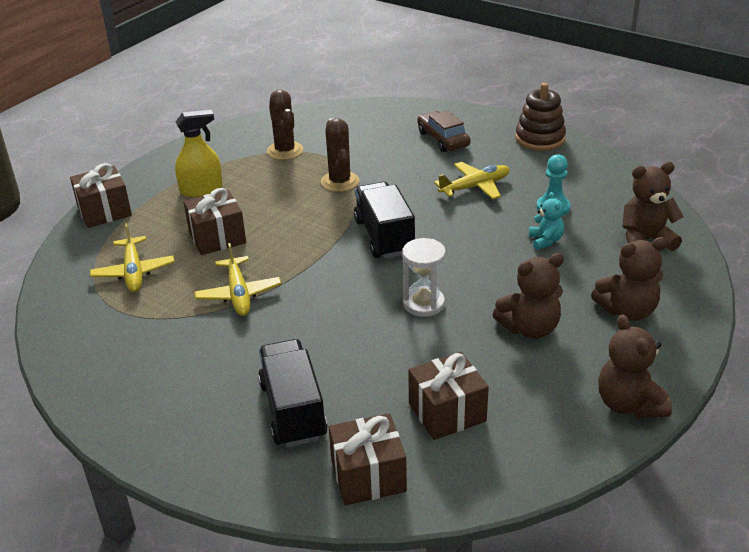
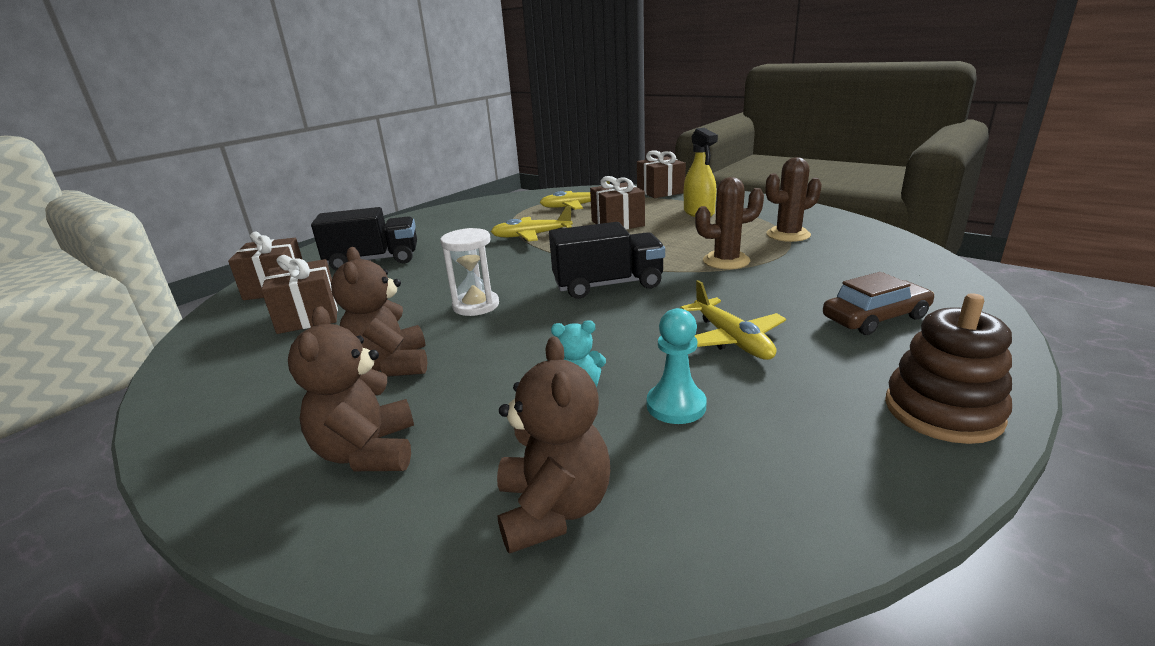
camera: 95 degrees right, 10 degrees down
brown teddy bear [598,314,672,419] -> none

